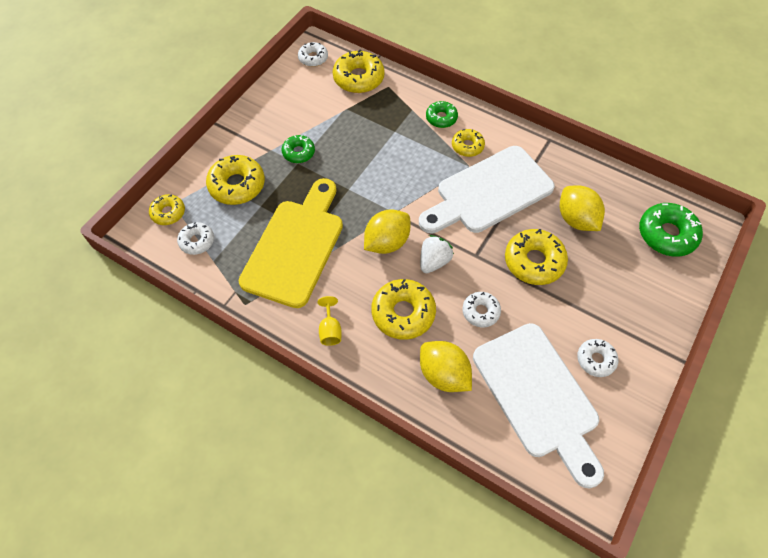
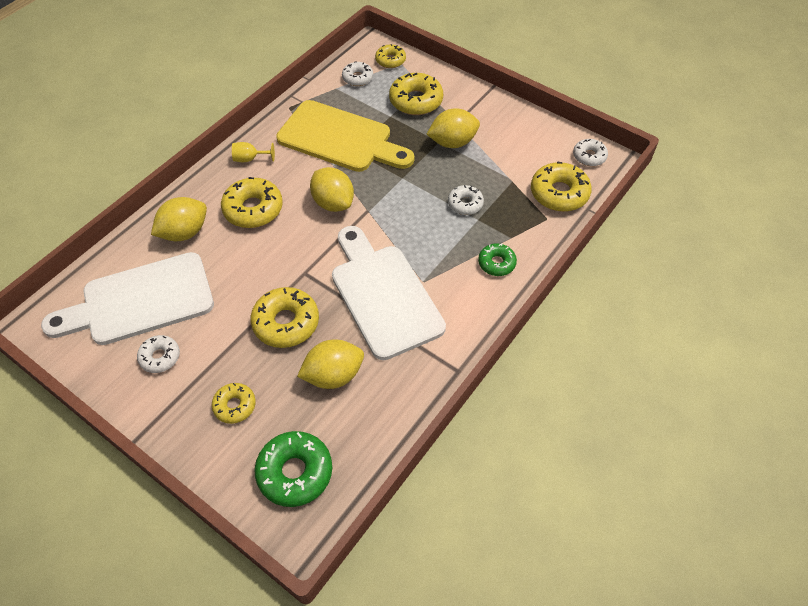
camera: 95 degrees right, 5 degrees down
green donut [282,135,315,163] -> yellow lemon [426,109,480,148]
white strawberry [420,235,454,273] -> none
yellow donut [452,129,485,157] -> yellow donut moved to [212,383,256,424]
white donut [462,292,501,327] -> white donut moved to [448,185,484,215]

